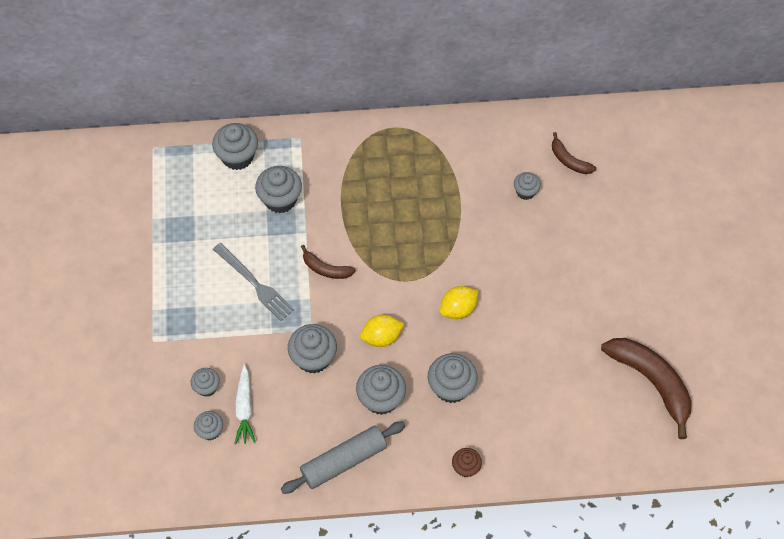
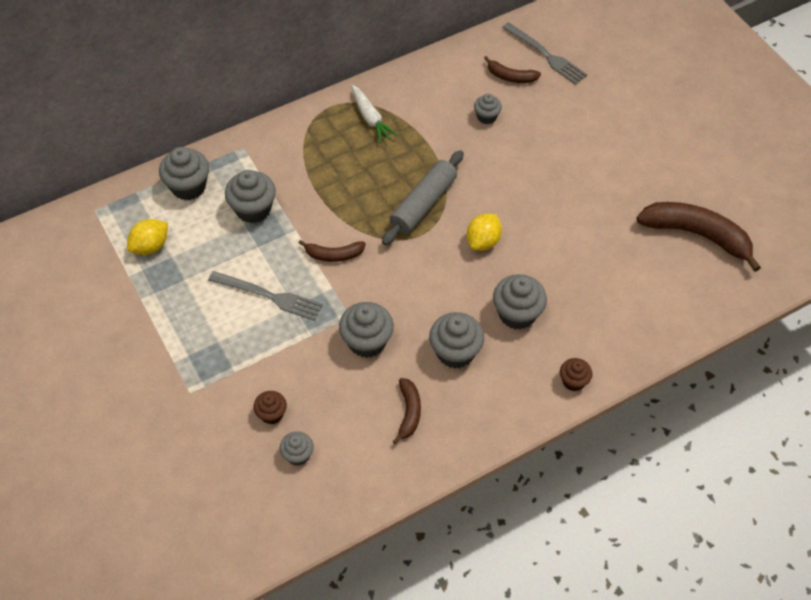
camera: 25 degrees left, 5 degrees down
grey cupcake [191,368,220,397] -> brown cupcake [254,391,287,424]
white carrot [235,364,256,445] -> white carrot moved to [351,85,398,143]
grey rolling pin [281,421,405,494] -> grey rolling pin moved to [382,150,464,245]
yellow lemon [360,315,404,347] -> yellow lemon moved to [127,219,168,255]
none -> brown banana [392,378,421,444]
none -> grey fork [502,22,587,85]

